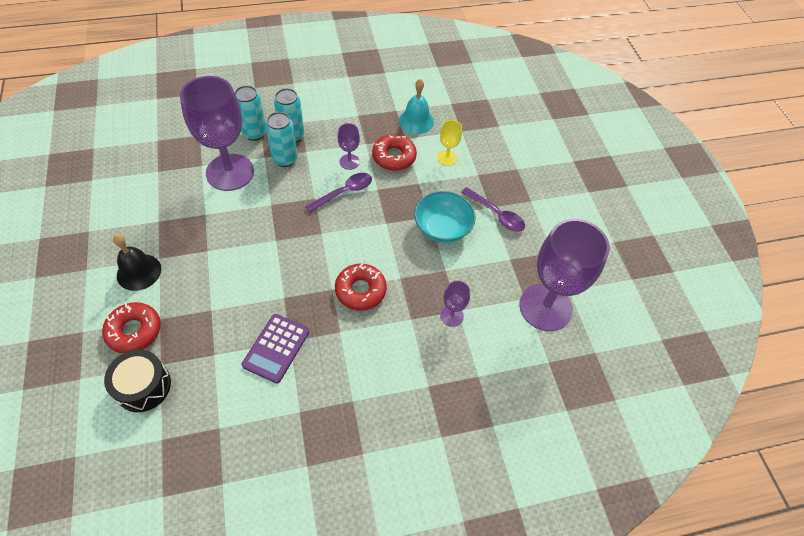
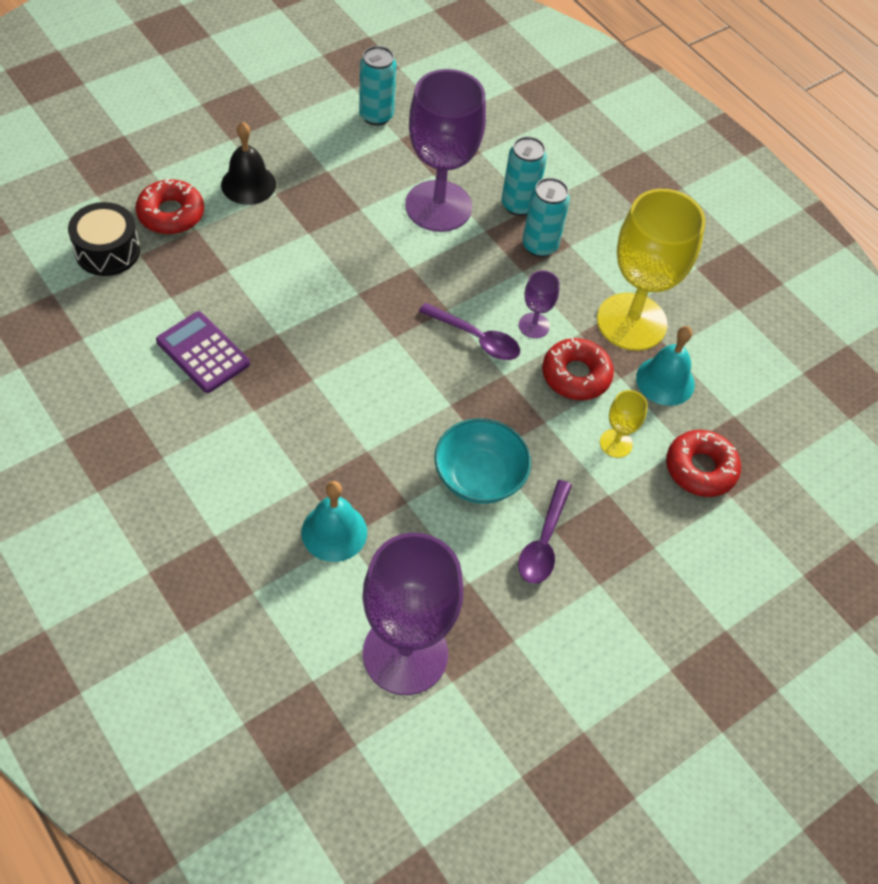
camera: 65 degrees right, 0 degrees up
purple calculator [242,314,309,384] -> purple calculator turned 45 degrees clockwise [156,311,250,393]
turquoise can [266,112,298,167] -> turquoise can moved to [359,46,396,126]
red donut [335,263,387,311] -> red donut moved to [666,430,741,497]
purple goblet [440,281,470,327] -> turquoise bell [301,481,367,562]
none -> yellow goblet [597,189,706,351]

